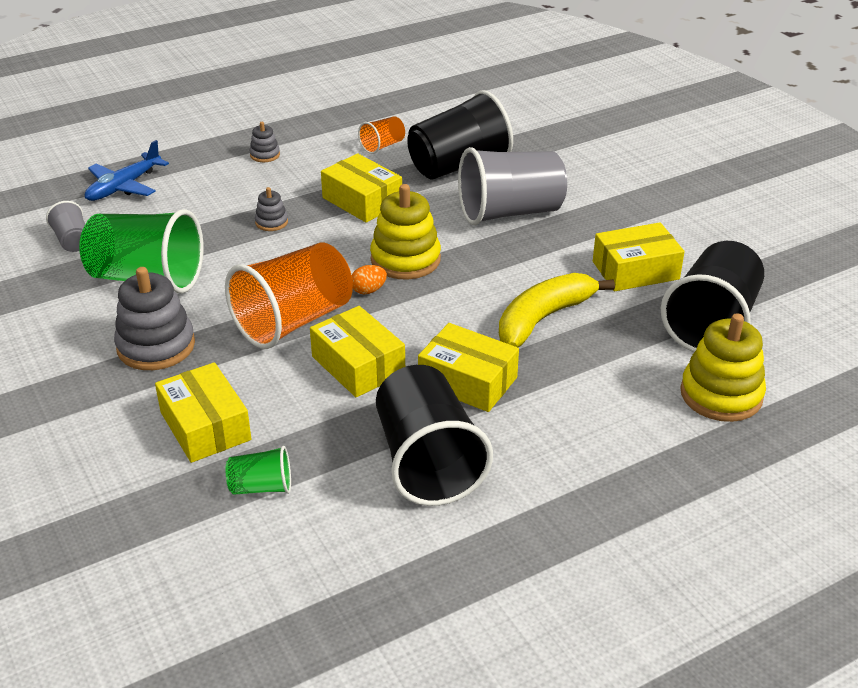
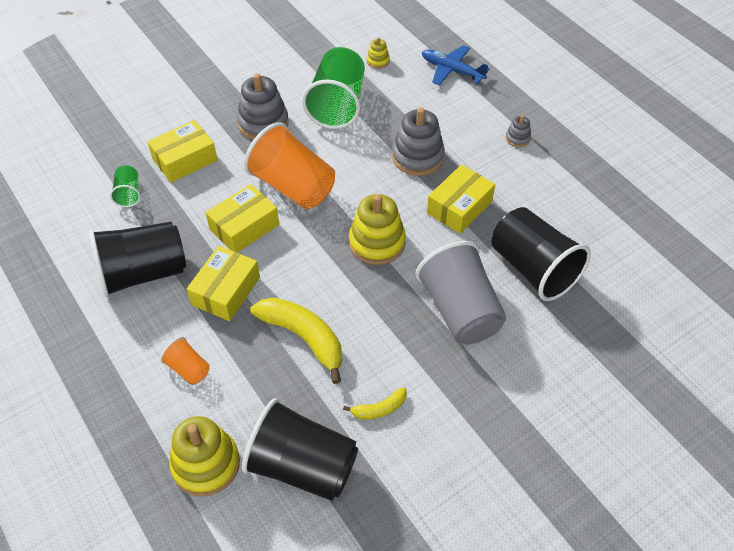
camera: 85 degrees right, 15 degrees up
grey cup [46,201,85,252] -> yellow stacking toy [367,37,390,69]
grey stacking toy [255,187,288,231] -> grey stacking toy [392,107,445,176], size x2.05
orange egg [352,265,387,294] -> none
orange cup [358,116,405,154] -> orange cup moved to [160,337,210,385]
yellow box [593,223,685,291] -> yellow banana [343,387,407,419]

